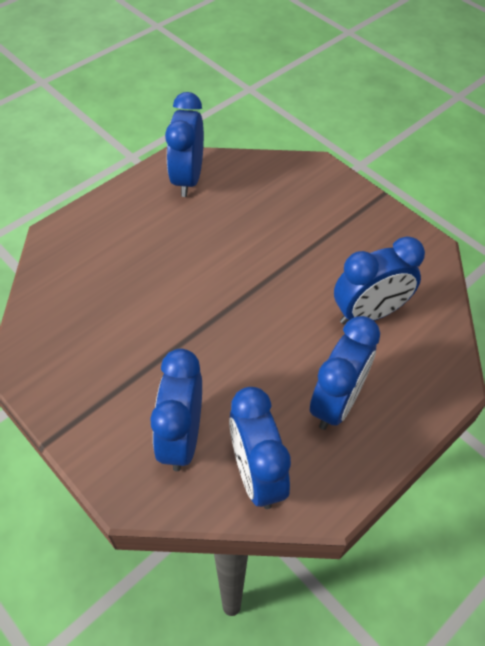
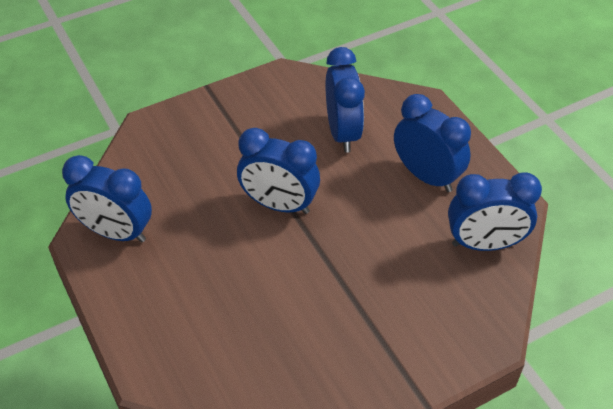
camera: 75 degrees left, 5 degrees down
blue clock [150,349,202,471] -> blue clock moved to [237,128,320,214]

